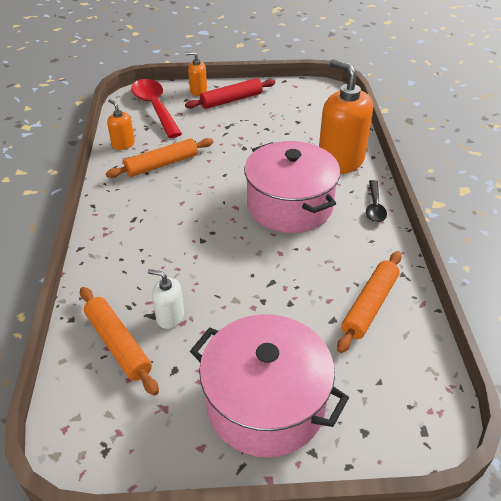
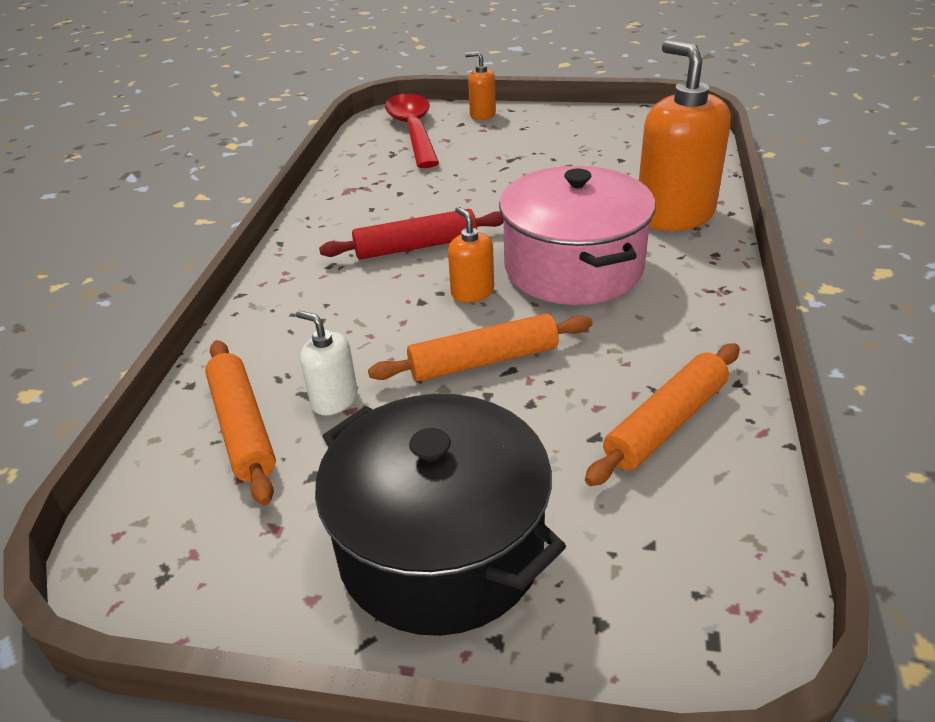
camera: 15 degrees right, 5 degrees down
orange rolling pin [106,138,213,178] -> orange rolling pin moved to [368,313,592,381]
orange soap dispenser [107,99,135,150] -> orange soap dispenser moved to [448,207,494,303]
red rolling pin [185,78,275,109] -> red rolling pin moved to [319,209,504,260]
pink pot [190,314,349,457] -> black pot [315,394,566,636]
black spoon [366,180,387,223] -> none

